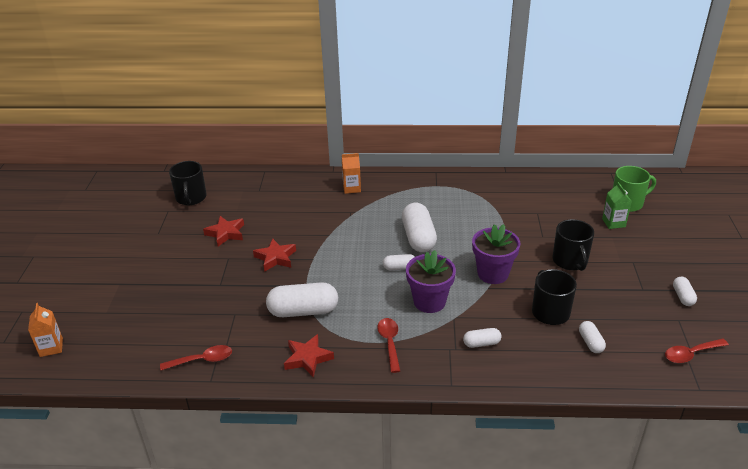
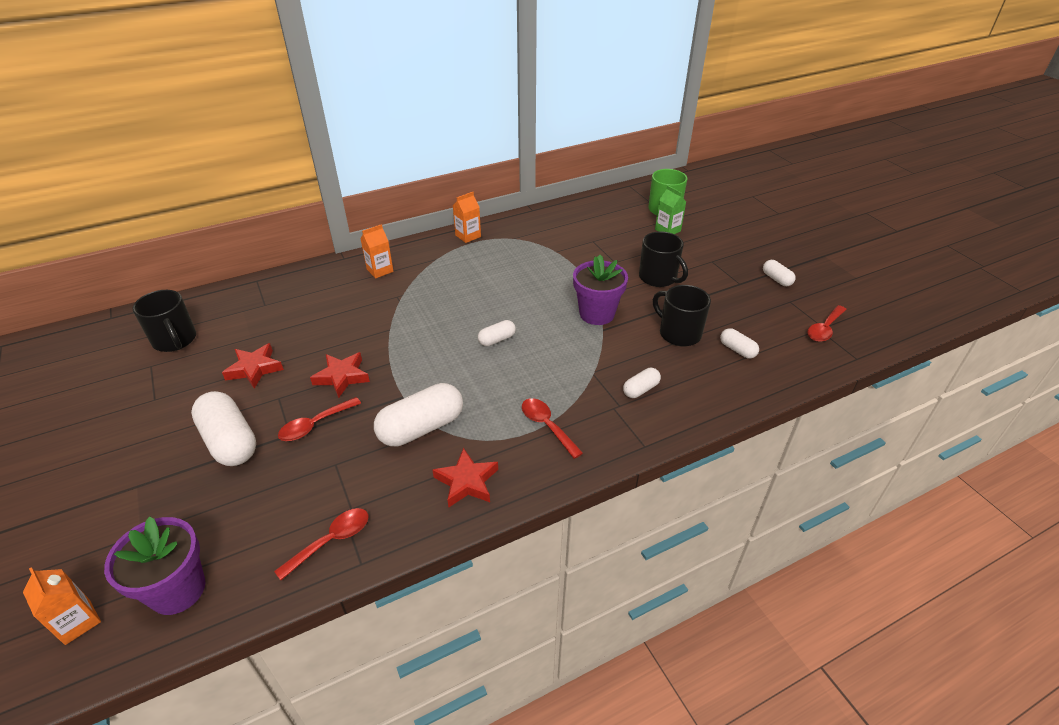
camera: 30 degrees left, 5 degrees up
white capsule [402,203,437,252] -> white capsule moved to [191,391,256,466]
purple flower pot [406,250,456,313] -> purple flower pot moved to [104,517,205,615]
none -> red spoon [278,397,361,441]
none -> orange carton [453,192,481,243]

